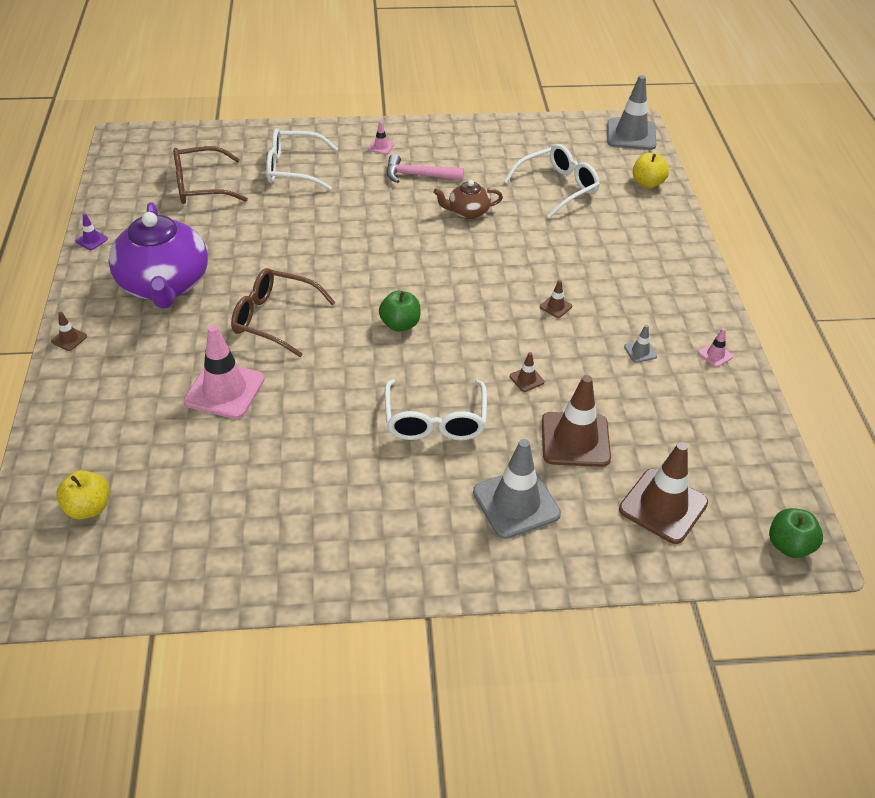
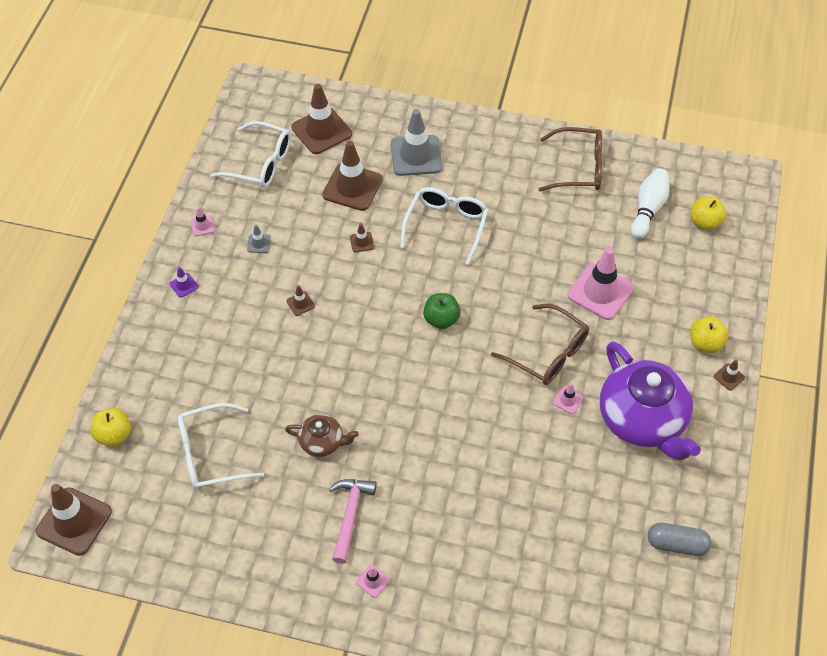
camera: 160 degrees left, 10 degrees up
purple traffic cone [76,213,108,250] -> purple traffic cone moved to [170,267,198,298]
purple teapot [109,202,208,309] -> purple teapot turned 150 degrees clockwise [600,341,701,461]
brown glasses [173,146,248,204] -> brown glasses moved to [538,127,602,191]
white glasses [266,128,338,190] -> white glasses moved to [210,121,291,188]
pink hammer [387,154,464,183] -> pink hammer turned 105 degrees counterclockwise [329,479,377,564]
grey traffic cone [607,75,656,150] -> brown traffic cone [36,484,112,556]
green apple [769,508,823,558] -> none
none -> pink traffic cone [553,383,583,414]
none -> white bowling pin [631,168,669,239]
none -> grey capsule [648,523,712,556]
none -> yellow apple [690,317,729,353]

